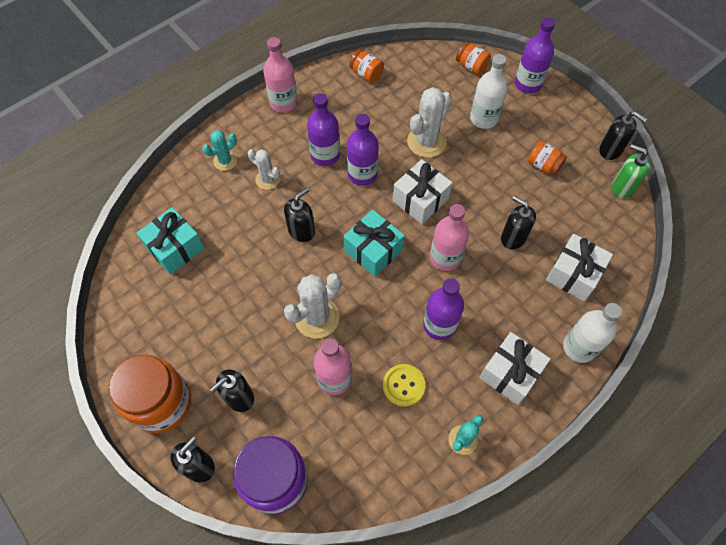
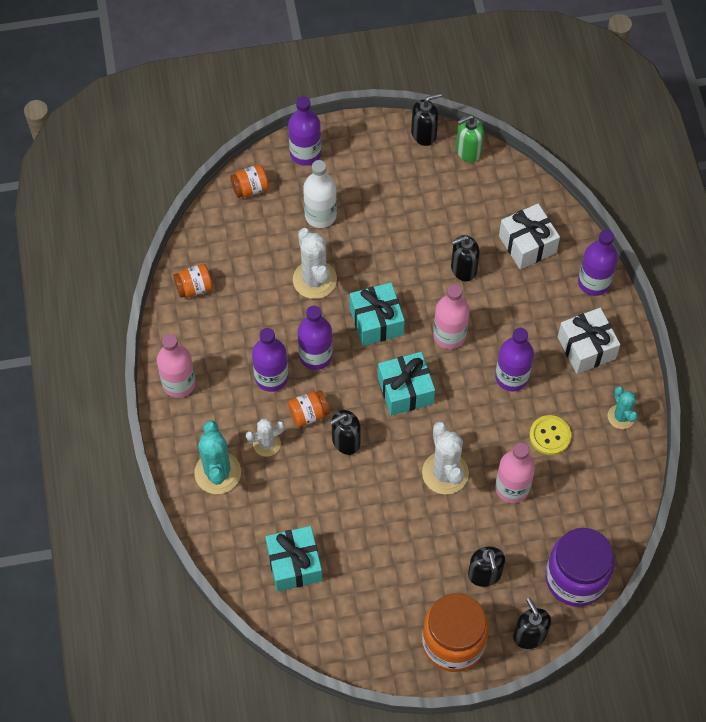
camera: 60 degrees left, 0 degrees up
turquoise cactus [203,130,237,171] -> turquoise cactus [194,421,241,494], size x1.66
black soap dispenser [284,188,315,242] -> black soap dispenser turned 105 degrees counterclockwise [330,410,361,455]
white gift [392,159,452,224] -> turquoise gift [350,283,405,346]
orange jar [528,141,567,176] -> orange jar moved to [288,390,330,427]
white bottle [563,303,622,363] -> purple bottle [578,230,618,296]

